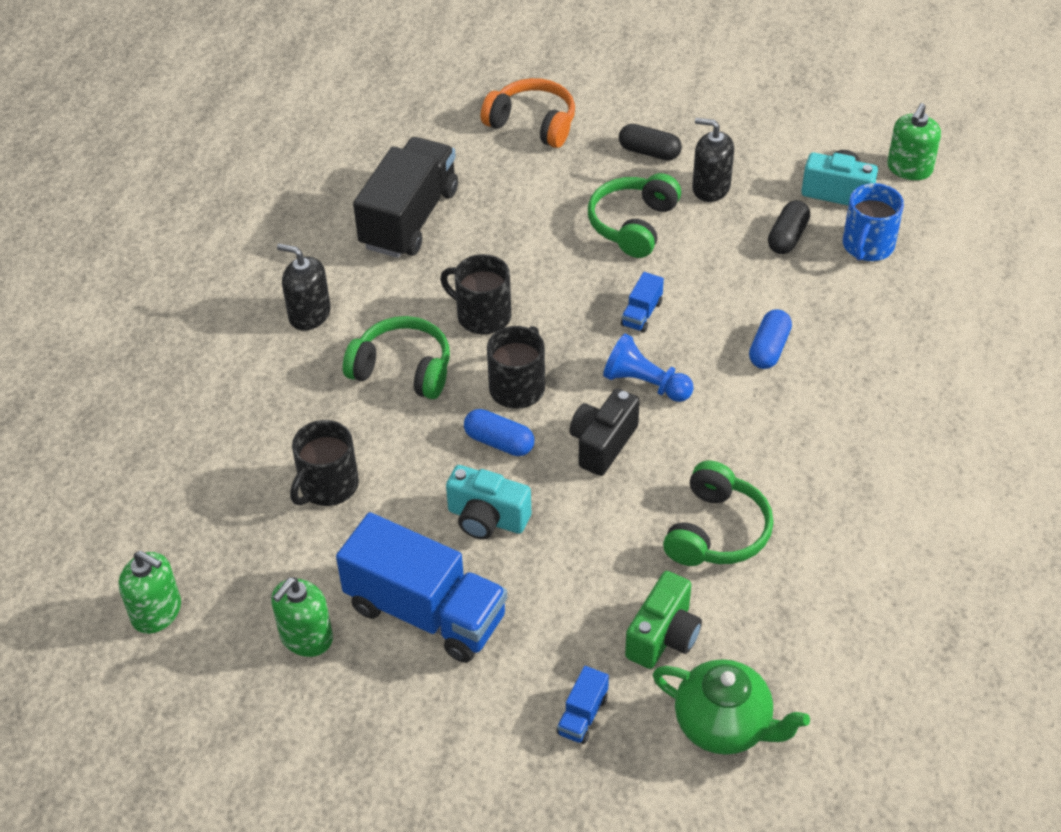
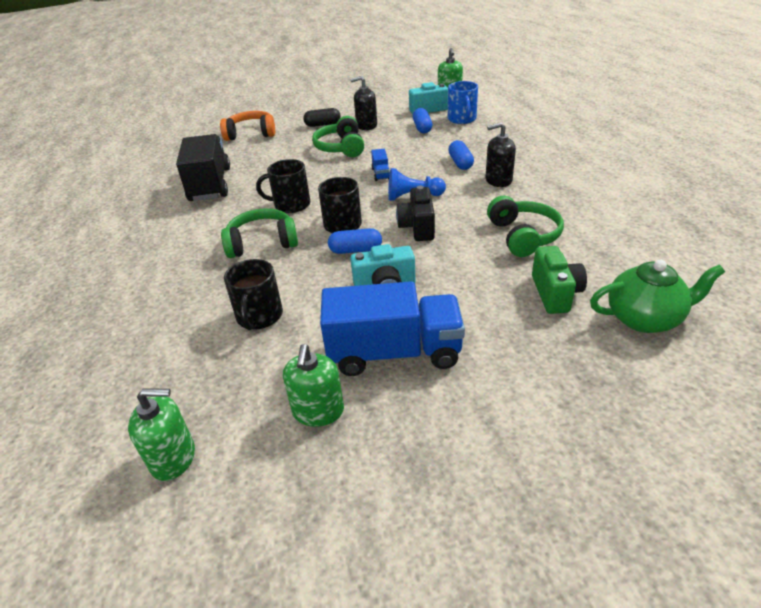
camera: 30 degrees left, 10 degrees down
black soap dispenser [277,244,331,331] -> black soap dispenser moved to [486,122,516,187]
blue truck [557,666,609,744] -> none
black capsule [768,200,810,254] -> blue capsule [413,108,432,133]

